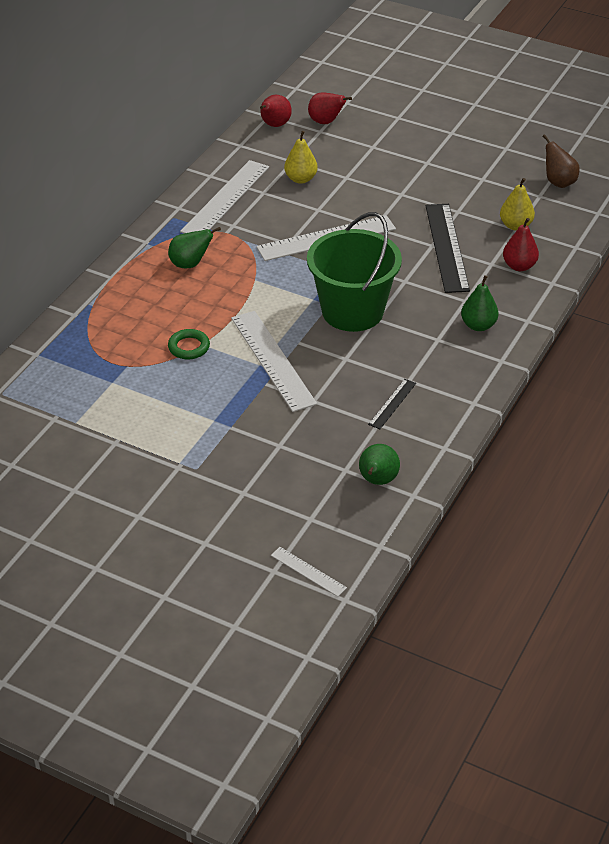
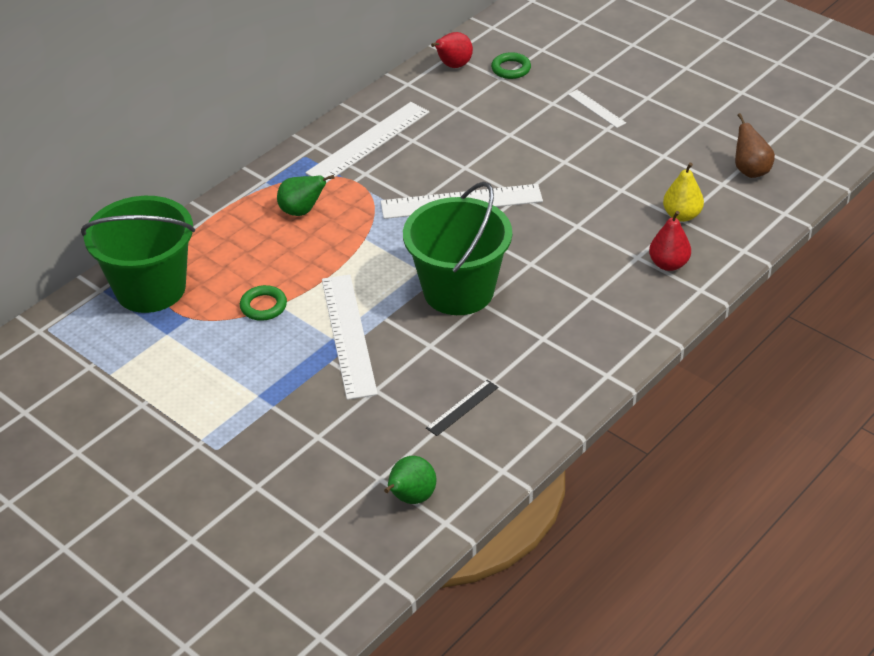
camera: 15 degrees right, 0 degrees up
white ruler [271,547,347,597] -> white ruler moved to [568,90,626,128]
yellow pear [284,131,318,184] -> none
red pear [308,92,352,124] -> green ring [491,52,531,79]
black ruler [425,204,470,293] -> none
green pear [461,275,498,331] -> none
none -> green bucket [81,196,195,313]

